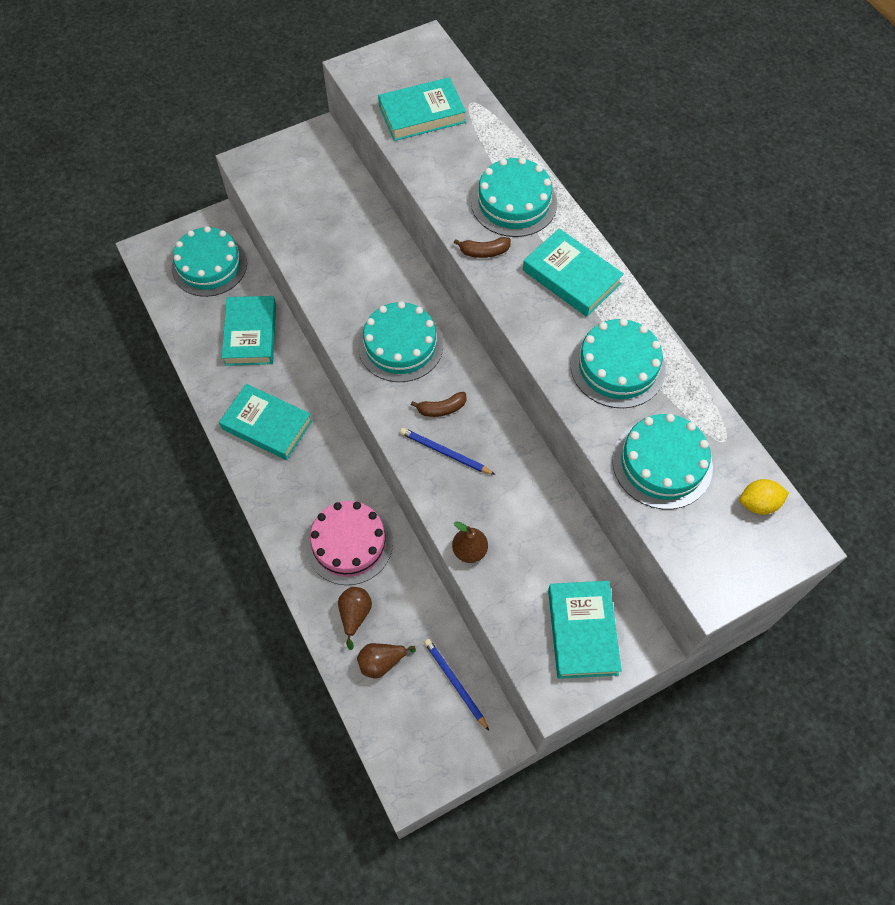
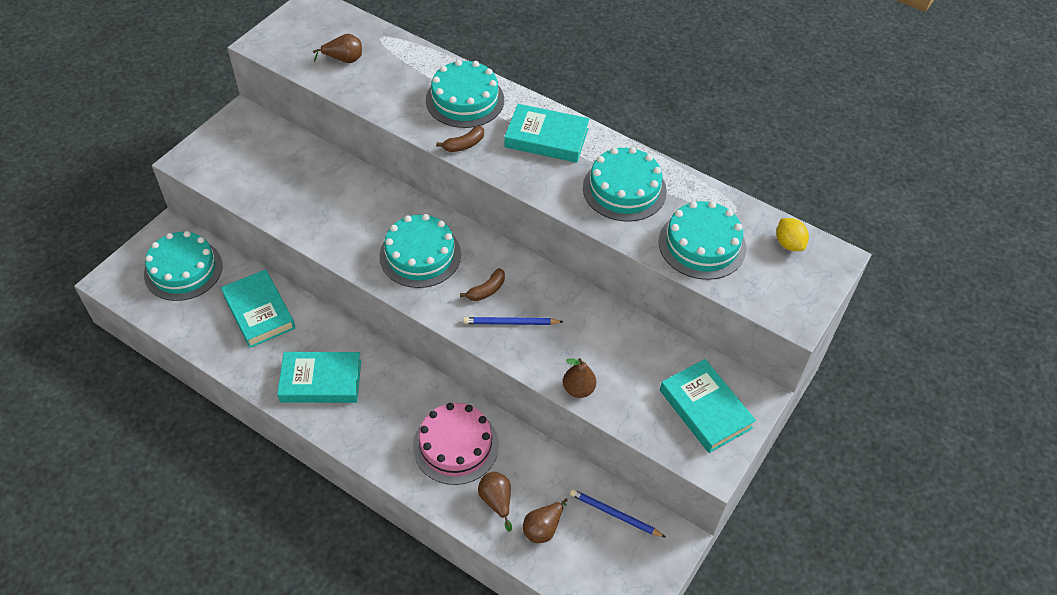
camera: 30 degrees left, 10 degrees down
turquoise book [378,77,466,141] -> brown pear [313,34,362,63]
yellow lemon [740,479,789,515] -> yellow lemon turned 75 degrees counterclockwise [776,218,809,251]

